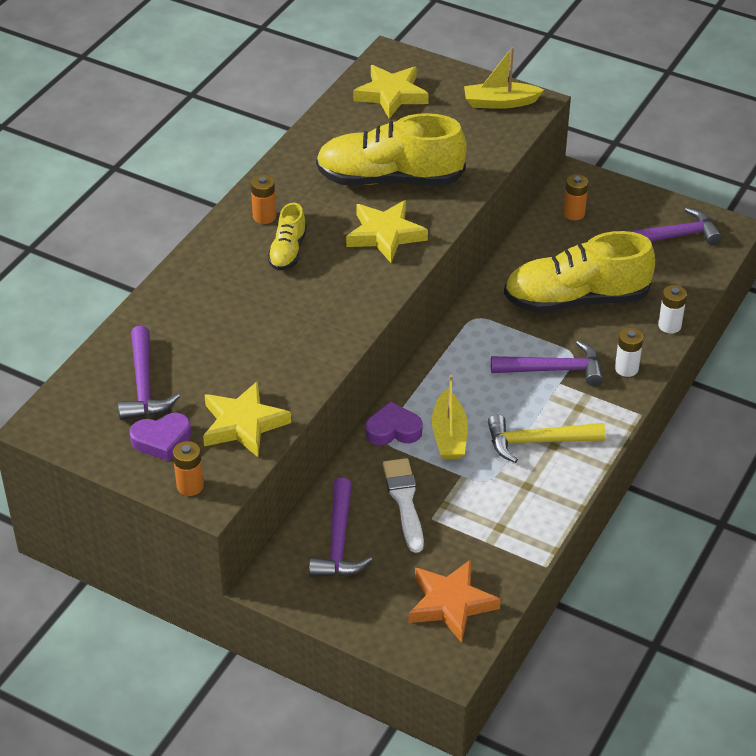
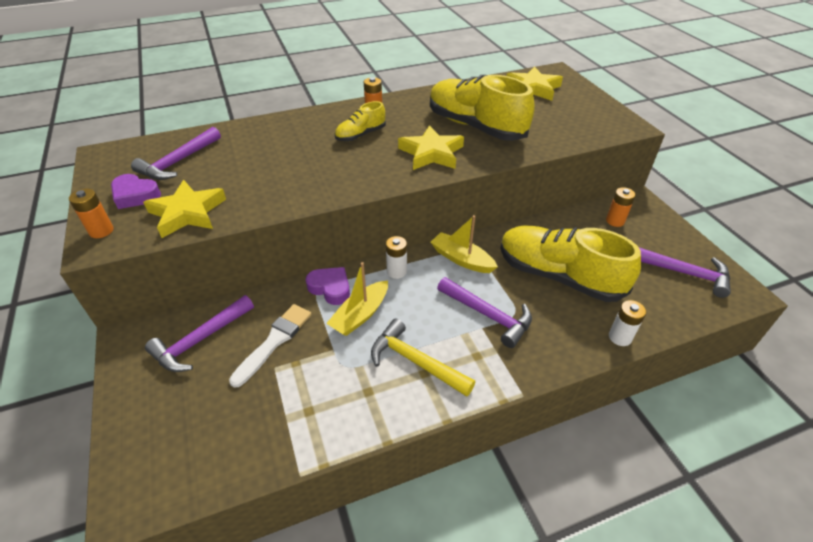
camera: 40 degrees right, 0 degrees up
orange star [408,559,501,643] -> none
yellow boat [464,47,544,109] -> yellow boat moved to [431,215,498,273]
white battery [615,328,643,377] -> white battery moved to [386,236,407,279]

